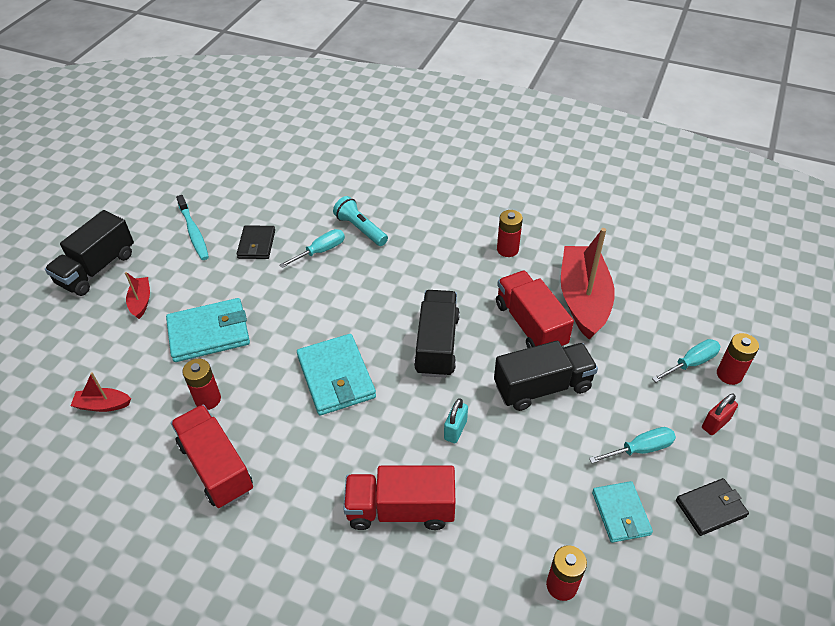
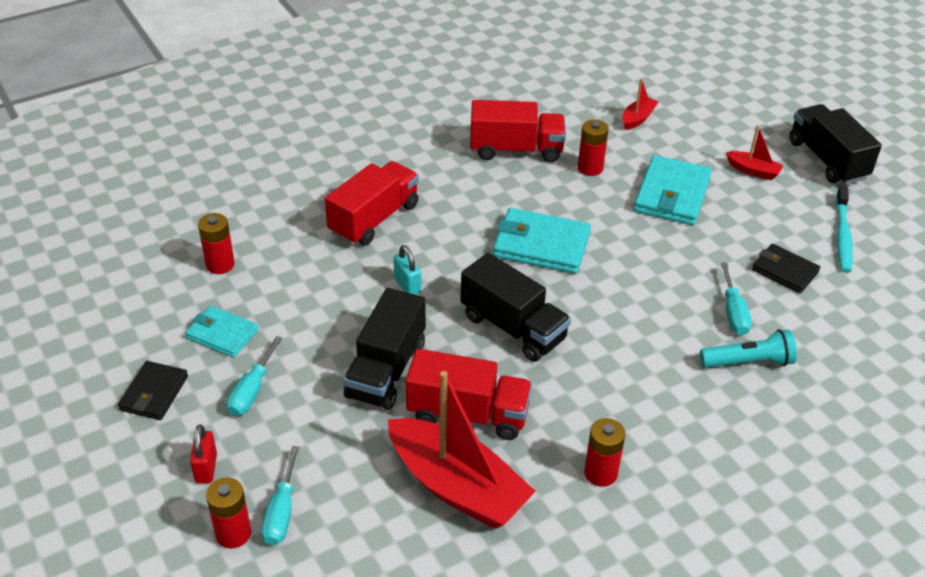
camera: 125 degrees right, 5 degrees down
turquoise toothbrush [176,195,209,260] -> turquoise toothbrush turned 90 degrees counterclockwise [836,186,853,273]

